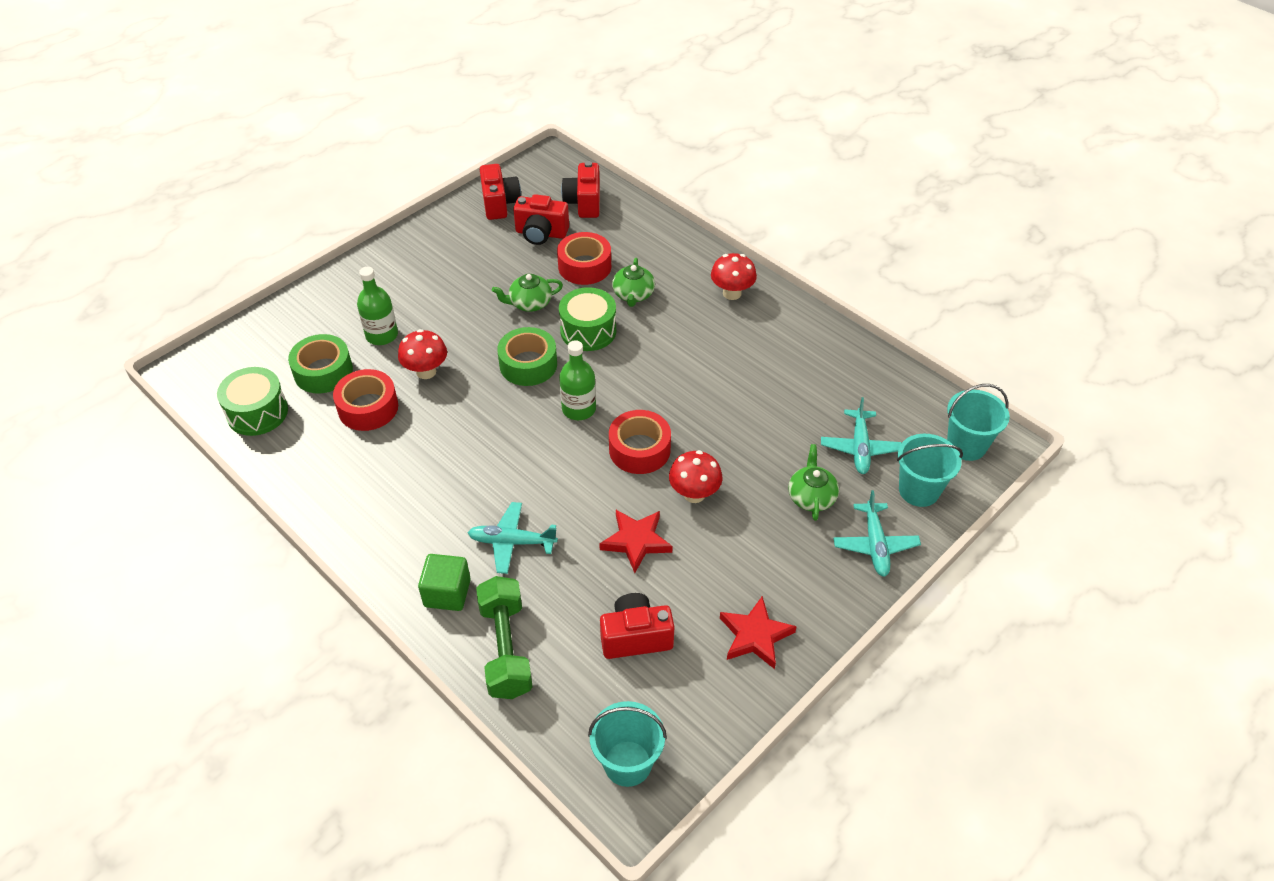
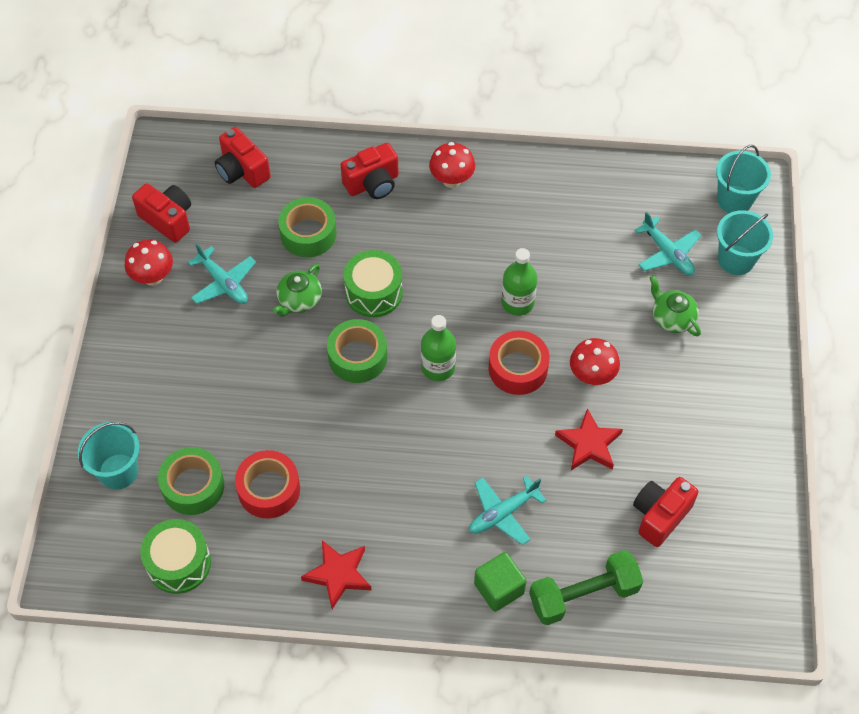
camera: 40 degrees left, 10 degrees up
green bottle [357,267,398,345] -> green bottle moved to [501,248,537,316]
red mushroom [398,329,447,379] -> red mushroom moved to [125,240,173,286]
green dumbbell [476,576,533,699] -> green dumbbell turned 60 degrees counterclockwise [529,550,643,625]
red camera [513,194,569,245] -> red camera moved to [341,143,399,199]
red tape [557,232,611,285] -> green tape [278,197,337,257]
turquoise bucket [588,701,667,787] -> turquoise bucket moved to [78,422,140,490]
green teapot [612,258,655,307] -> none
red star [720,596,797,669] -> red star moved to [301,540,371,609]
turquoise plane [833,490,921,577] -> turquoise plane moved to [188,243,256,304]

